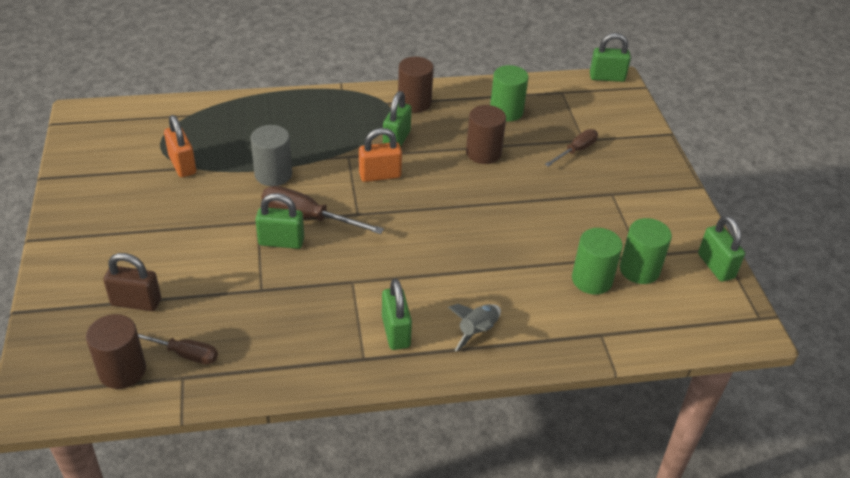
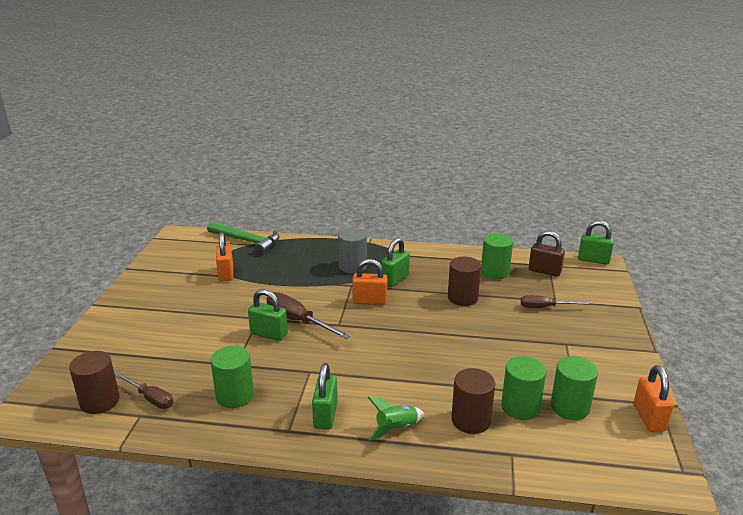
camera: 20 degrees right, 15 degrees down
brown padlock [103,253,161,311] -> brown padlock moved to [529,231,565,277]
grey cylinder [251,125,292,186] -> grey cylinder moved to [338,228,367,273]
brown cylinder [398,57,434,113] -> brown cylinder moved to [451,368,495,434]
grey rocket [448,304,501,352] -> green rocket [368,397,424,440]
brown screwdriver [545,129,598,167] -> brown screwdriver turned 150 degrees counterclockwise [521,295,589,308]
green padlock [698,215,745,282] -> orange padlock [634,365,674,432]
none -> green hammer [207,221,279,254]
none -> green cylinder [210,346,254,408]

